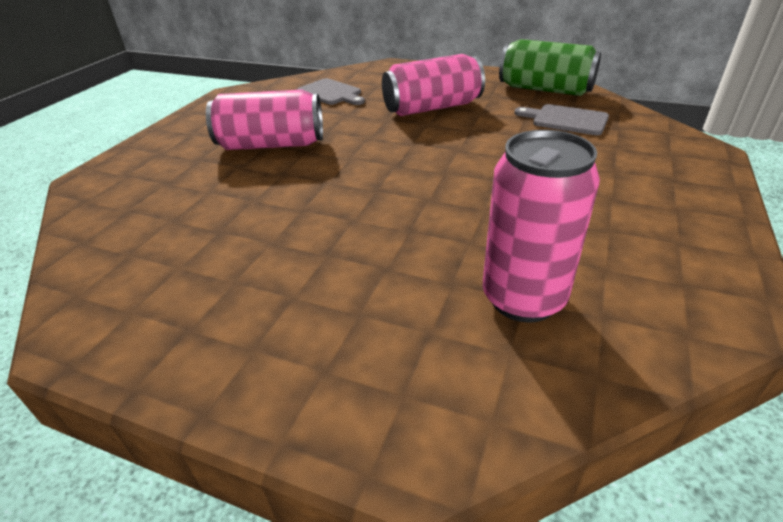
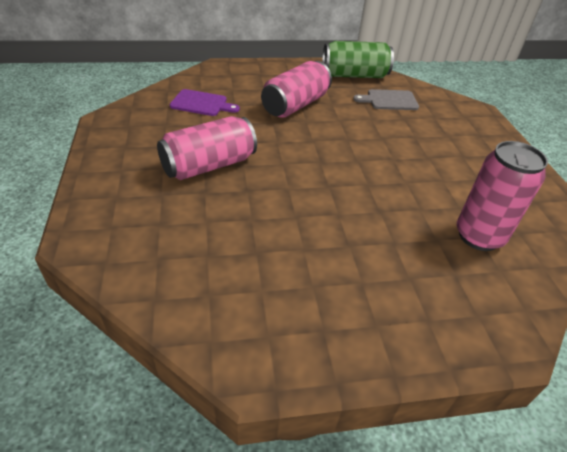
camera: 35 degrees left, 5 degrees up
grey cutting board [297,78,365,105] -> purple cutting board [170,89,240,116]

